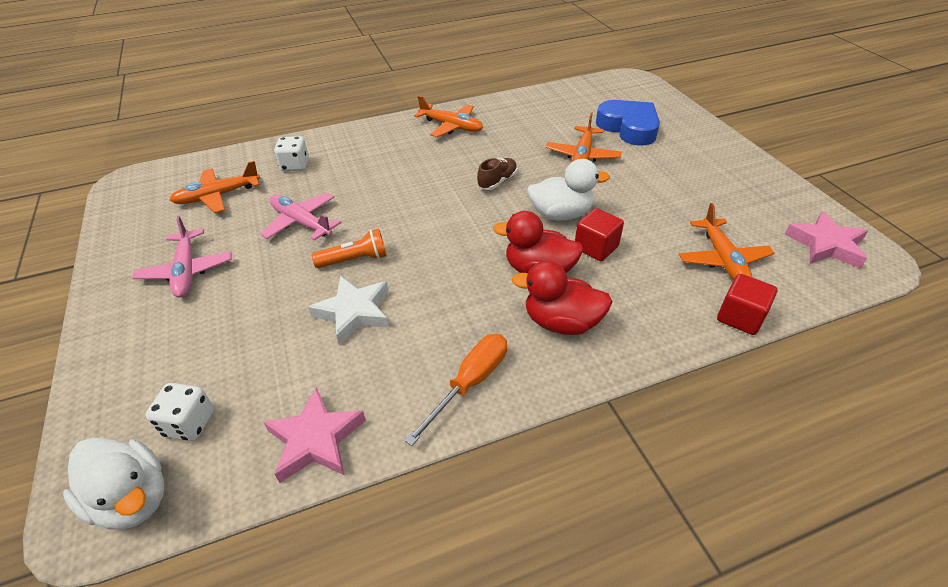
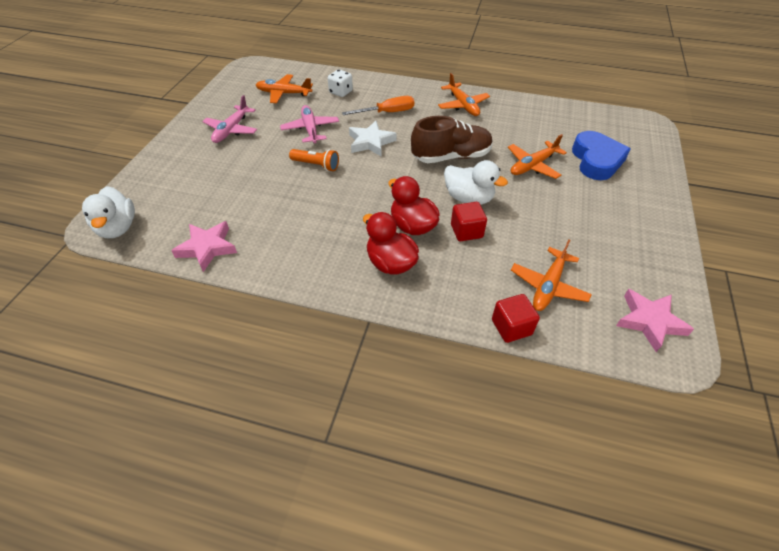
camera: 35 degrees right, 5 degrees up
white dice [145,383,214,441] -> none
white star [308,276,389,345] -> white star moved to [349,121,397,157]
orange screwdriver [404,334,507,446] -> orange screwdriver moved to [342,96,414,115]
brown shoe [477,158,517,190] -> brown shoe [411,116,493,163], size x1.97

